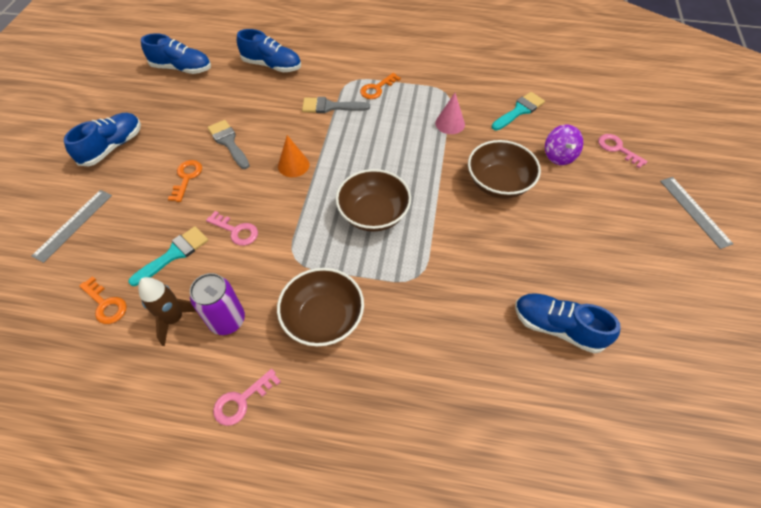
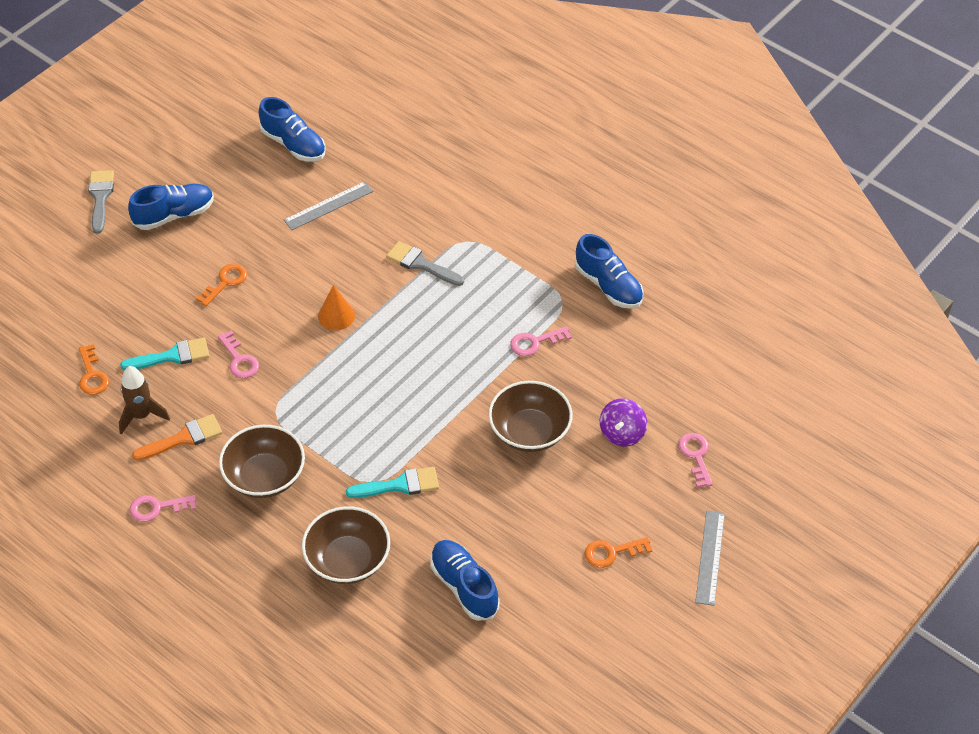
camera: 30 degrees right, 5 degrees down
grey ruler [31,190,112,263] -> grey ruler moved to [284,181,373,230]
purple can [190,273,245,335] -> orange brush [132,414,222,461]
grey brush [207,120,250,169] -> grey brush moved to [88,170,114,234]
blue shoe [237,29,301,72] -> blue shoe moved to [575,234,644,309]
brown bowl [336,169,411,232] -> brown bowl moved to [302,506,390,584]
orange key [360,73,401,99] -> orange key moved to [585,537,652,568]
pink cone [435,93,465,134] -> pink key [510,326,572,356]
turquoise brush [492,92,545,130] -> turquoise brush moved to [346,467,439,498]

